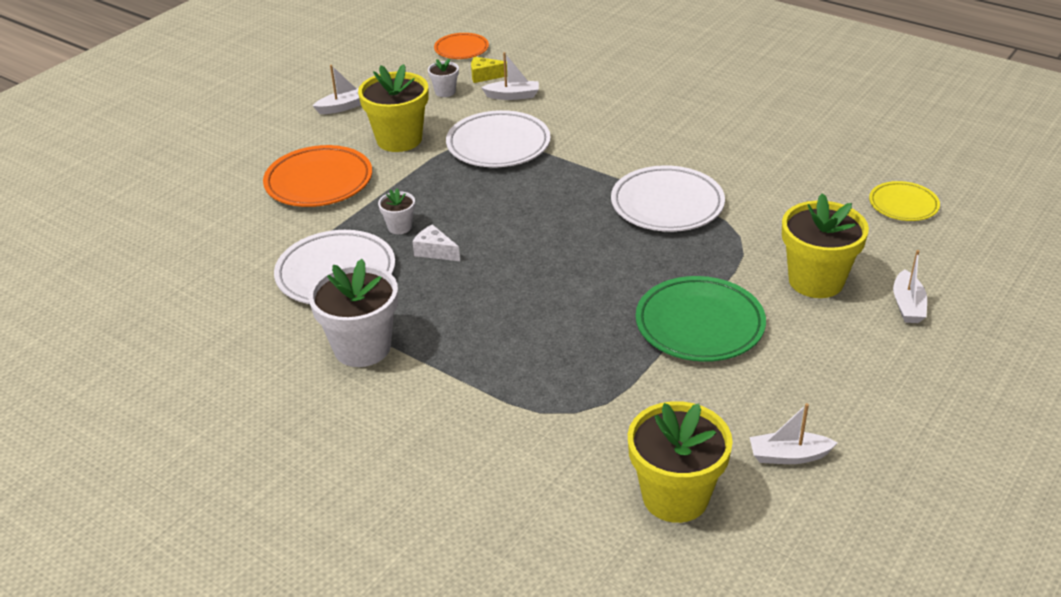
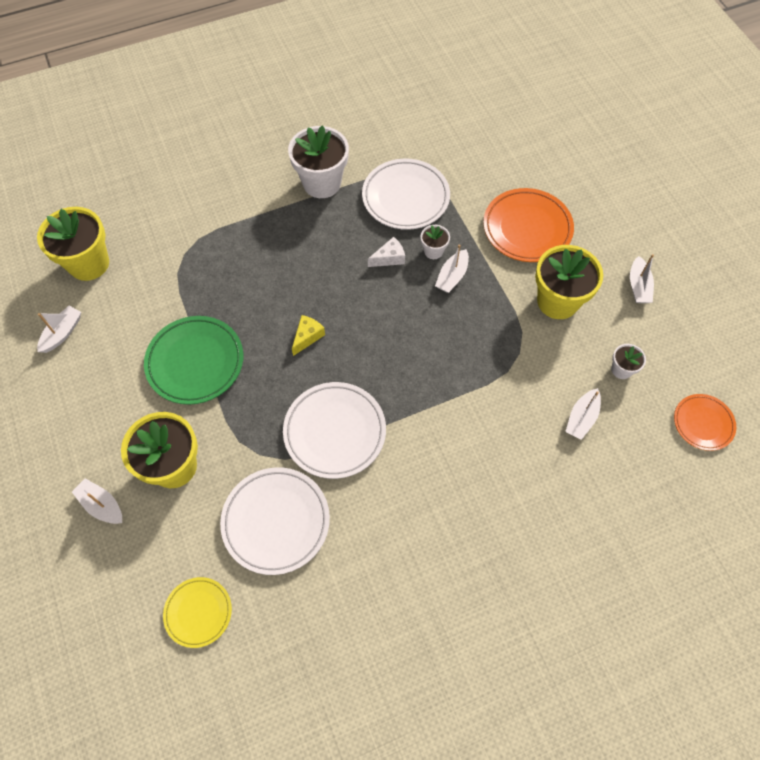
camera: 120 degrees right, 25 degrees up
white plate [446,110,551,167] -> white plate moved to [220,467,330,575]
yellow cheese [471,57,507,83] -> yellow cheese moved to [292,315,325,356]
none -> white boat [435,245,469,293]

